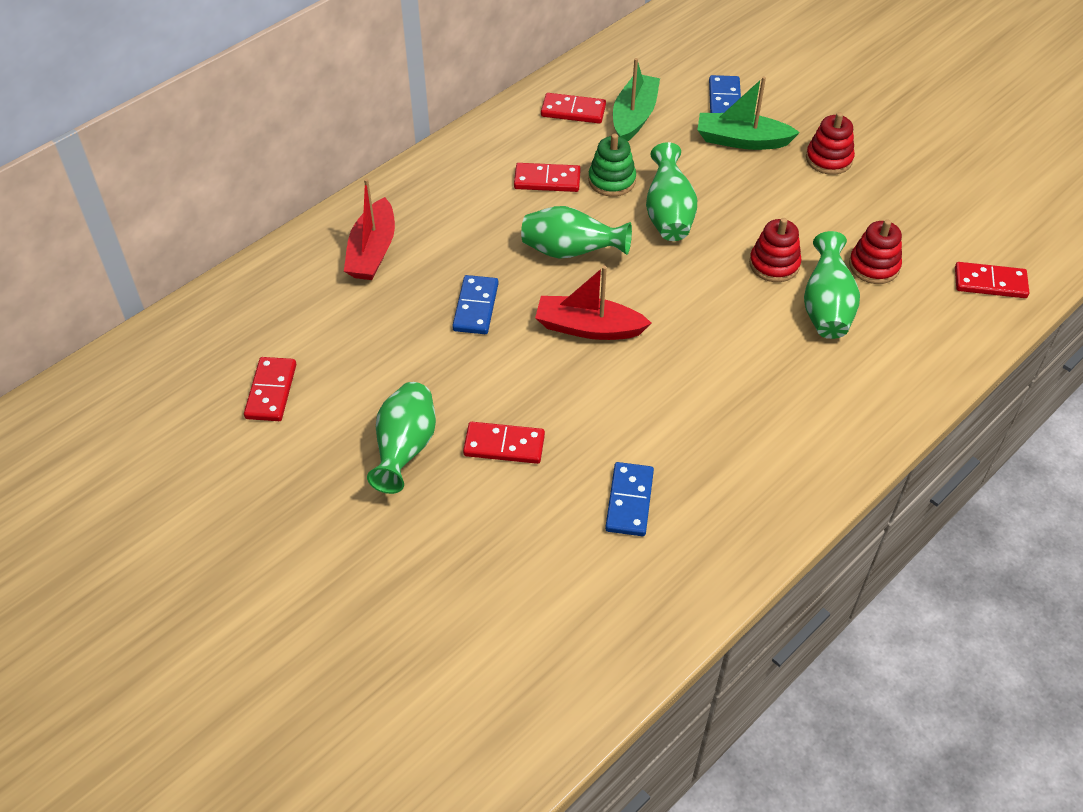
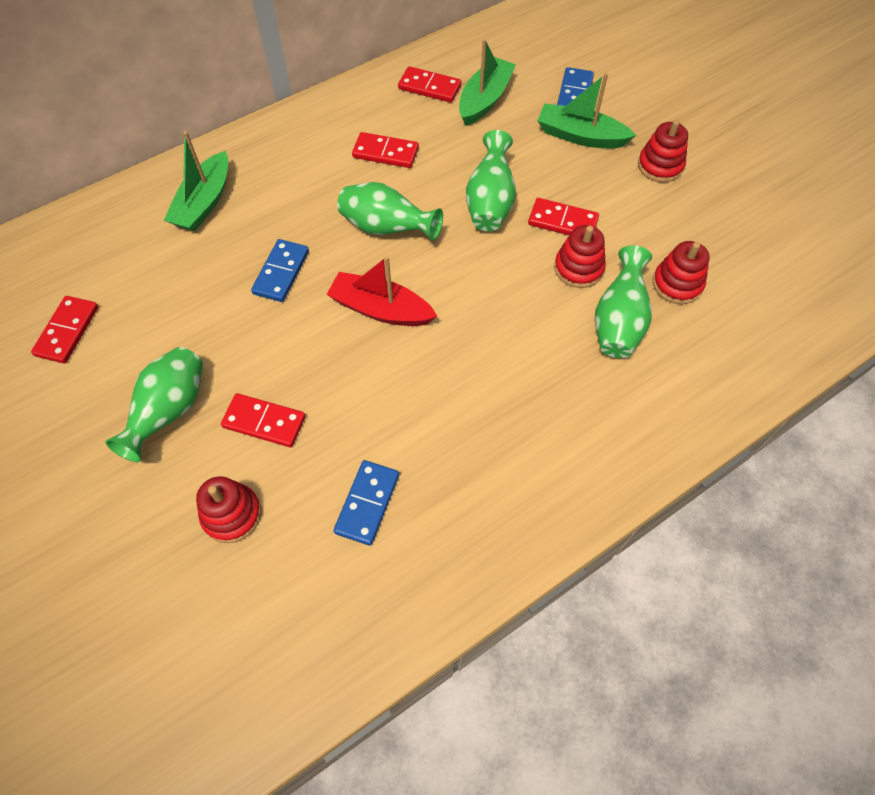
camera: 10 degrees right, 10 degrees up
red boat [344,178,395,280] -> green boat [164,131,228,231]
green stacking toy [588,134,636,197] -> none
red domino [955,262,1029,298] -> red domino moved to [528,198,599,235]
none -> red stacking toy [196,476,261,543]

